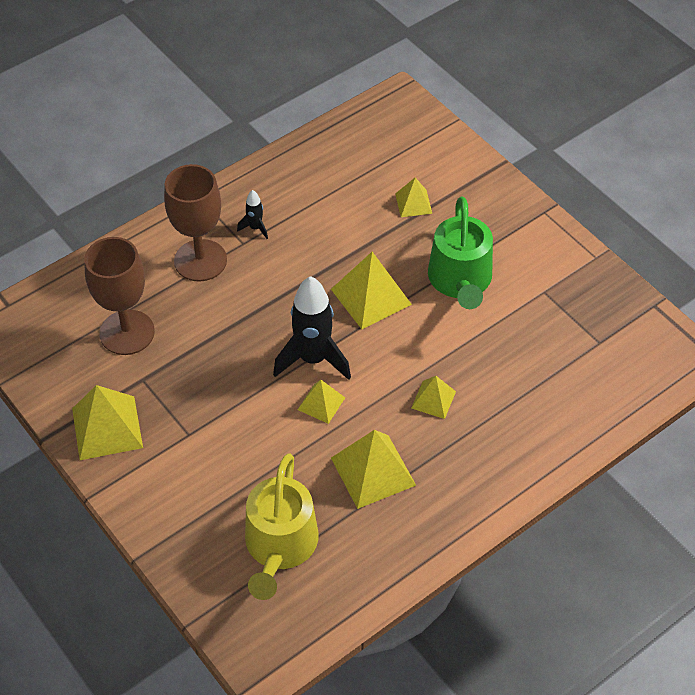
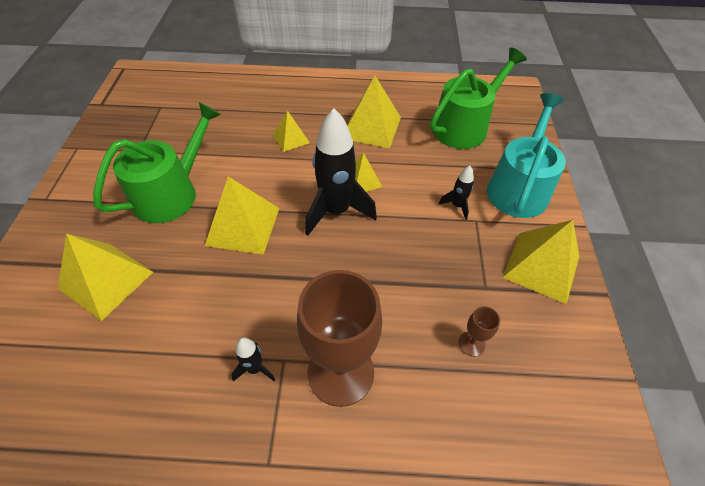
camera: 140 degrees left, 0 degrees up
brown goblet [84,237,155,355] -> brown goblet [459,306,500,357], size x0.42
yellow watering can [245,453,319,600] -> green watering can [430,47,527,149]
yellow pyramid [395,177,432,217] -> yellow pyramid [58,233,153,321], size x1.76
none -> black rocket [439,166,474,220]
none -> turquoise watering can [487,93,566,218]

